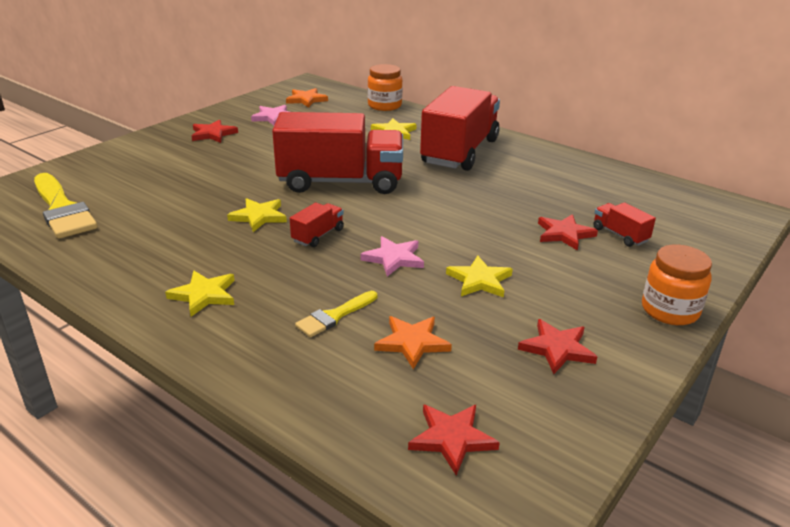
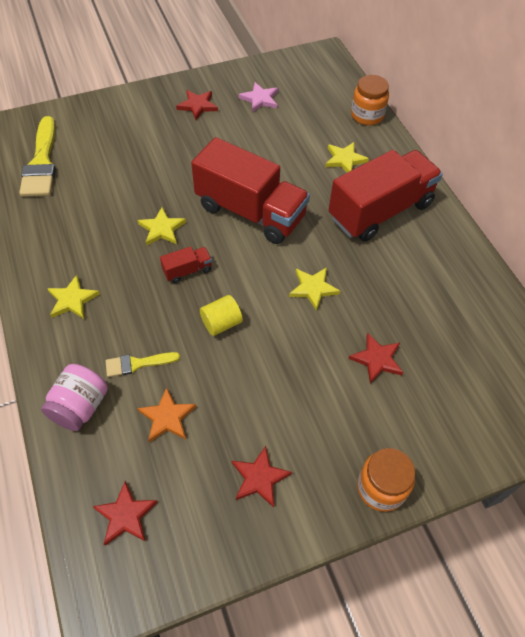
camera: 30 degrees right, 25 degrees up
orange star [286,88,328,108] -> none
pink star [360,236,424,277] -> yellow cylinder [200,295,243,336]
yellow star [446,255,513,298] -> yellow star moved to [289,267,340,311]
red truck [593,202,656,247] -> none
none -> pink jar [41,364,108,431]

